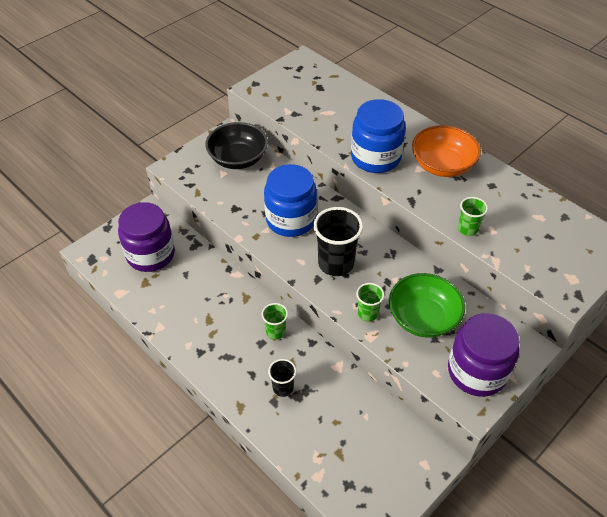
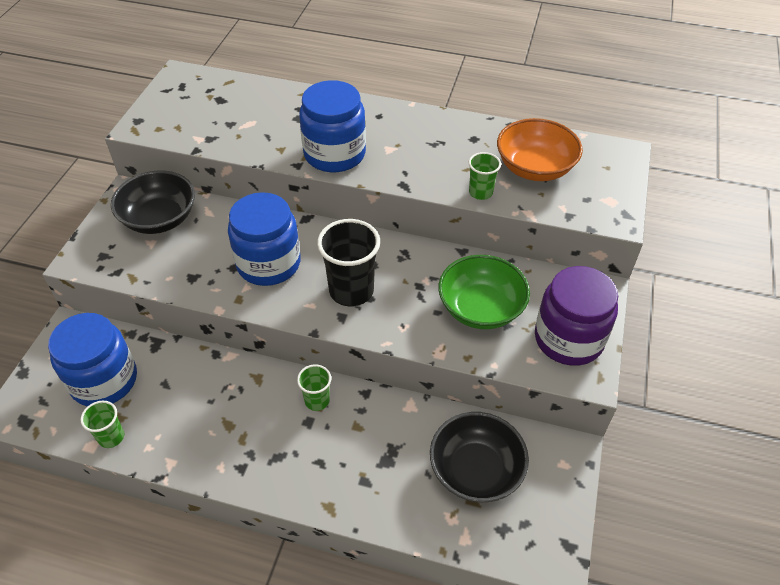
camera: 30 degrees left, 0 degrees up
purple jar [118,202,175,272] -> blue jar [48,313,137,406]
black cup [268,359,296,397] -> none
green cup [356,283,384,322] -> green cup moved to [80,401,124,448]
orange bowl [412,125,481,177] -> orange bowl moved to [497,118,583,181]
none -> black bowl [430,412,529,502]

